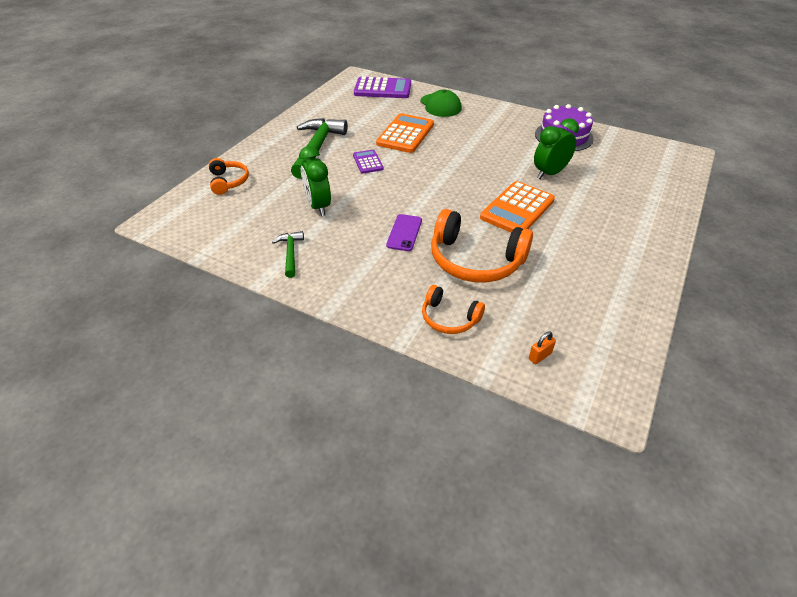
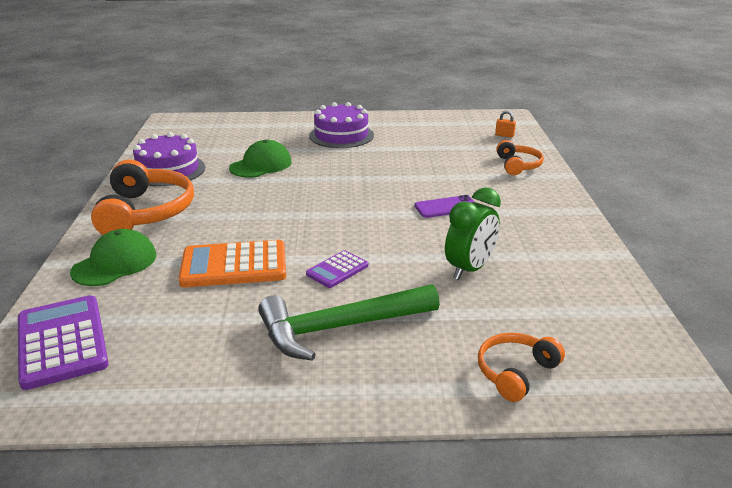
camera: 120 degrees left, 15 degrees down
green hammer [272,231,304,278] -> none
orange headphones [431,209,533,282] -> orange headphones moved to [91,160,194,235]
orange calculator [480,181,555,233] -> none
green clock [534,118,579,179] -> green cap [229,140,292,178]
none -> purple cake [309,102,374,148]

